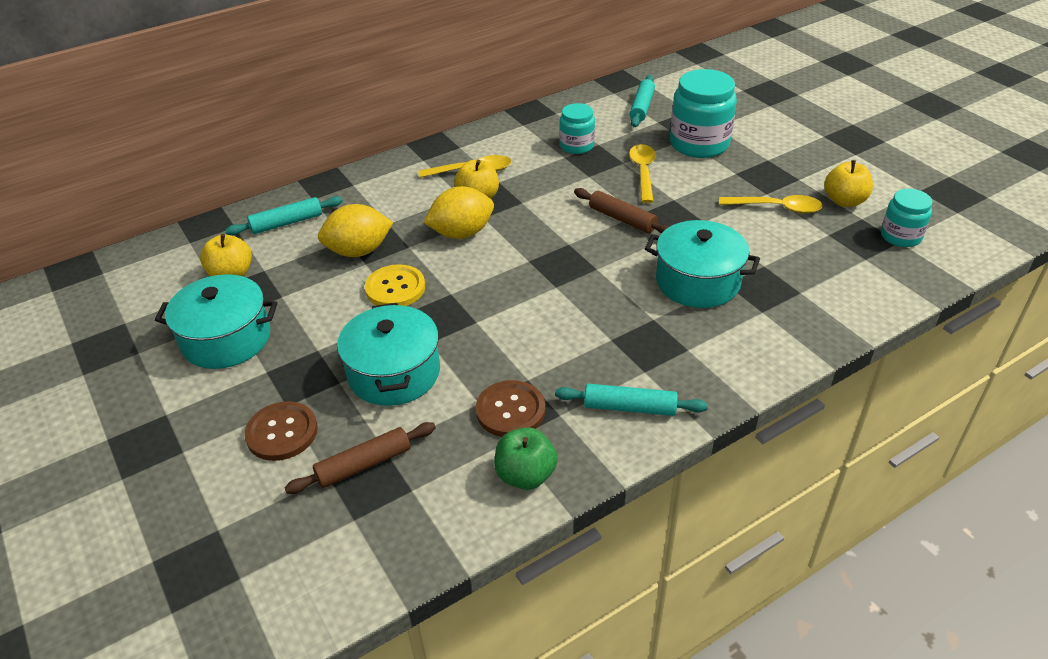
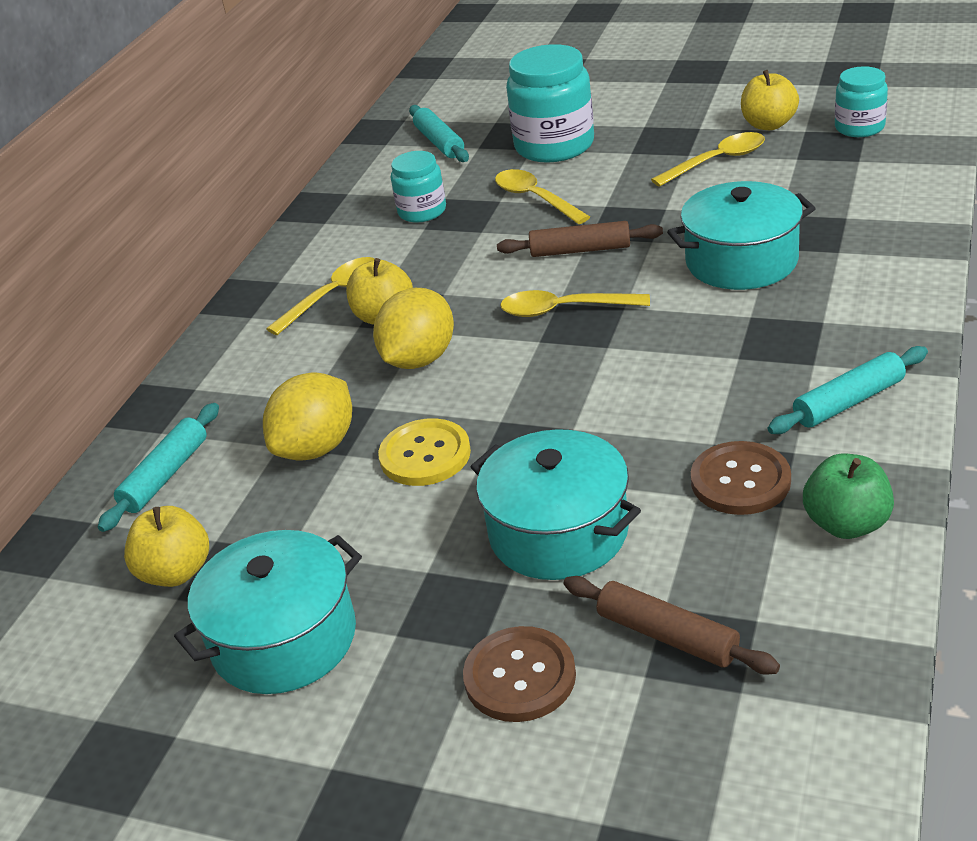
camera: 35 degrees left, 5 degrees down
brown rolling pin [285,422,436,494] -> brown rolling pin turned 75 degrees counterclockwise [563,576,780,675]
none -> yellow spoon [500,290,650,317]

